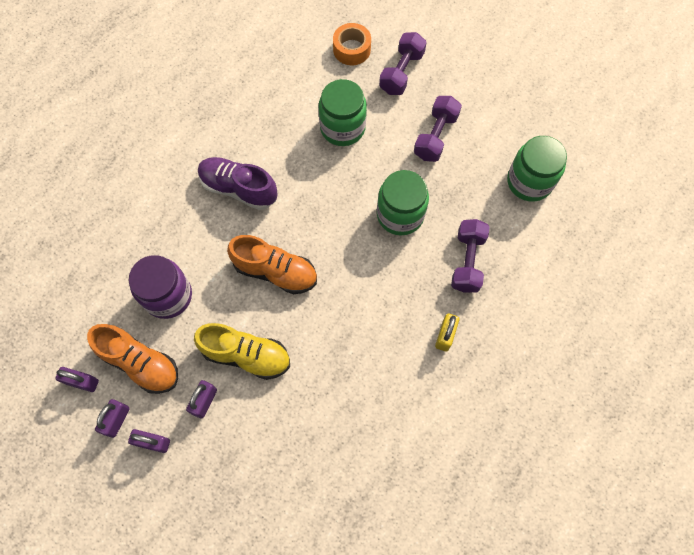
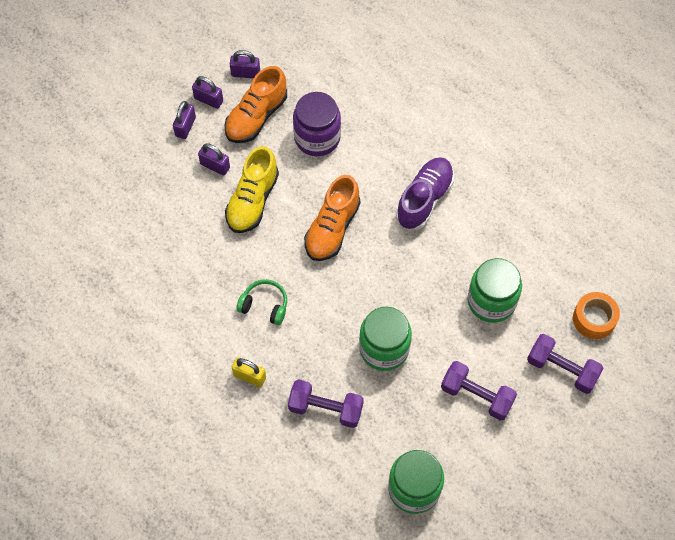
camera: 95 degrees right, 5 degrees down
purple padlock [55,367,99,392] -> purple padlock turned 75 degrees clockwise [230,50,260,79]
none -> green headphones [236,279,287,325]

